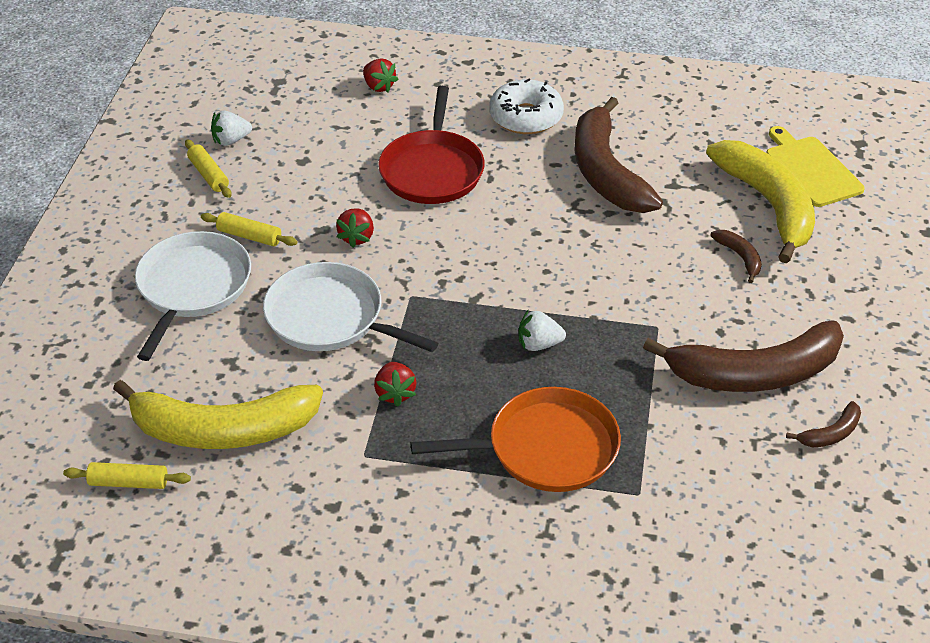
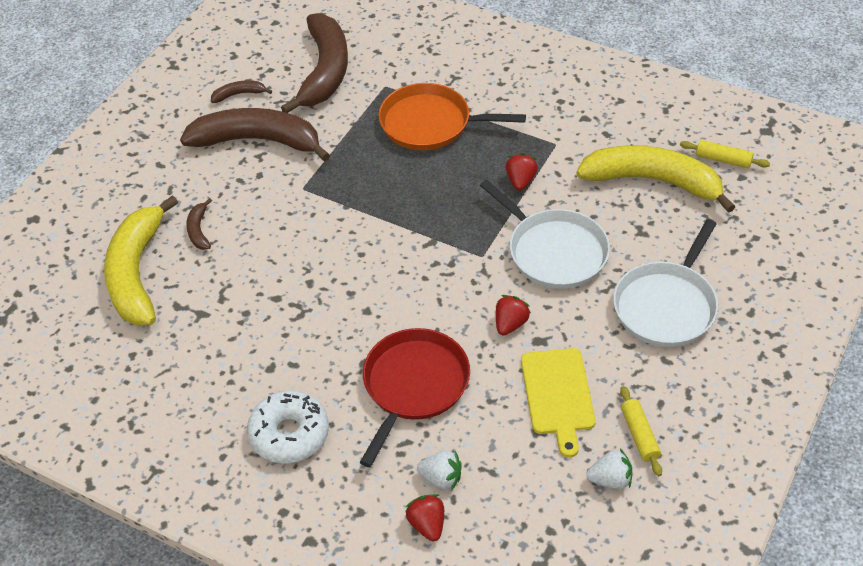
camera: 160 degrees left, 5 degrees up
yellow rolling pin [201,212,297,246] -> none
white strawberry [518,310,566,351] -> white strawberry moved to [417,450,462,491]
brown banana [574,97,663,213] -> brown banana moved to [281,13,348,113]
yellow cutting board [766,126,865,207] -> yellow cutting board moved to [521,348,596,458]

